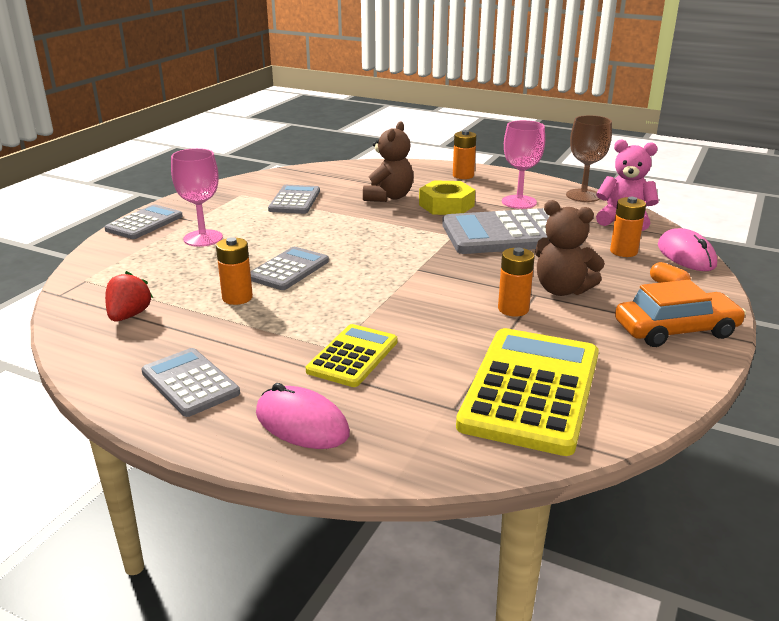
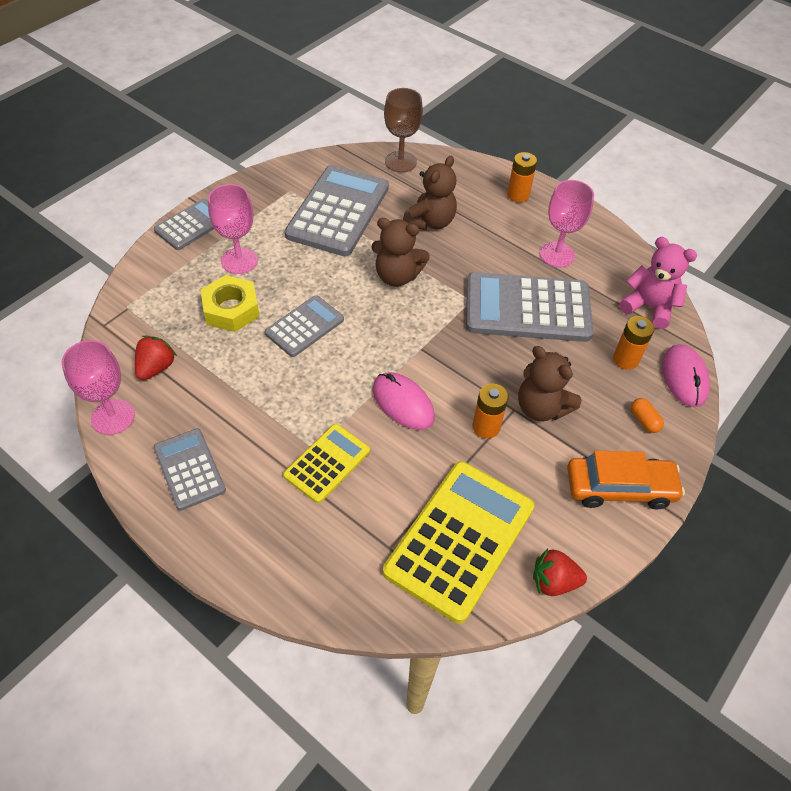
camera: 10 degrees right, 25 degrees up
orange battery [216,237,253,305] -> none
pink mouse [256,383,350,449] -> pink mouse moved to [373,372,435,430]
grey calculator [268,185,320,214] -> grey calculator [285,165,389,256], size x1.79
yellow nut [419,180,475,215] -> yellow nut moved to [201,275,260,332]
brown goblet [566,115,612,202] -> brown goblet moved to [384,88,423,172]
none -> pink goblet [62,340,135,435]
none -> brown teddy bear [371,218,430,287]
none -> red strawberry [533,549,587,596]

